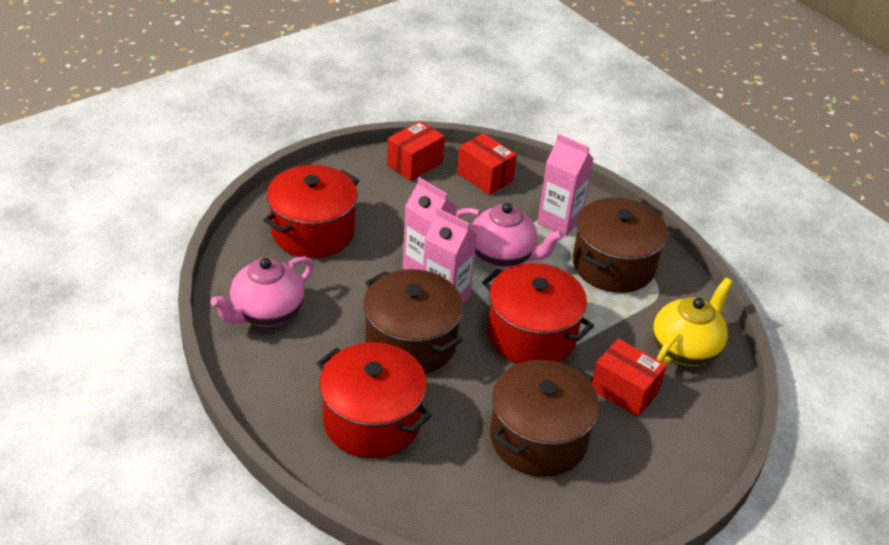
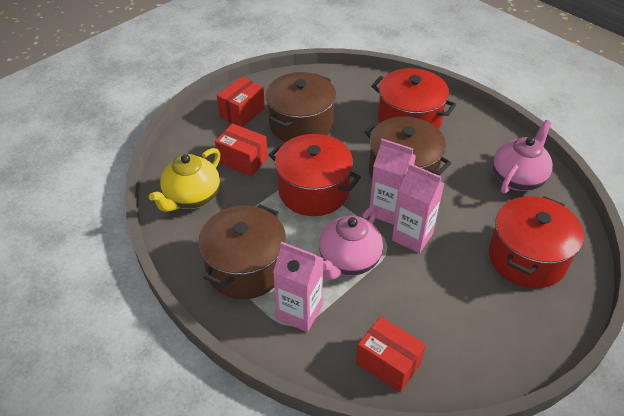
camera: 175 degrees right, 5 degrees up
red box [387,121,445,181] -> red box moved to [217,77,265,127]
pink teapot [456,203,564,268] -> pink teapot turned 75 degrees counterclockwise [319,206,383,280]

